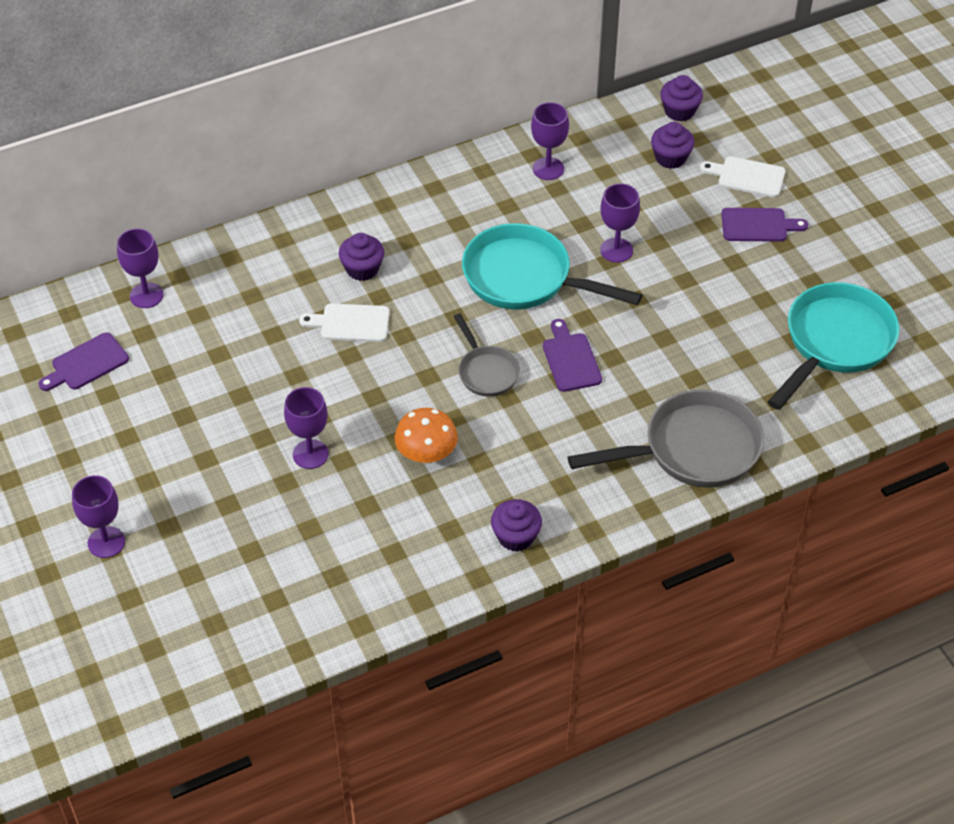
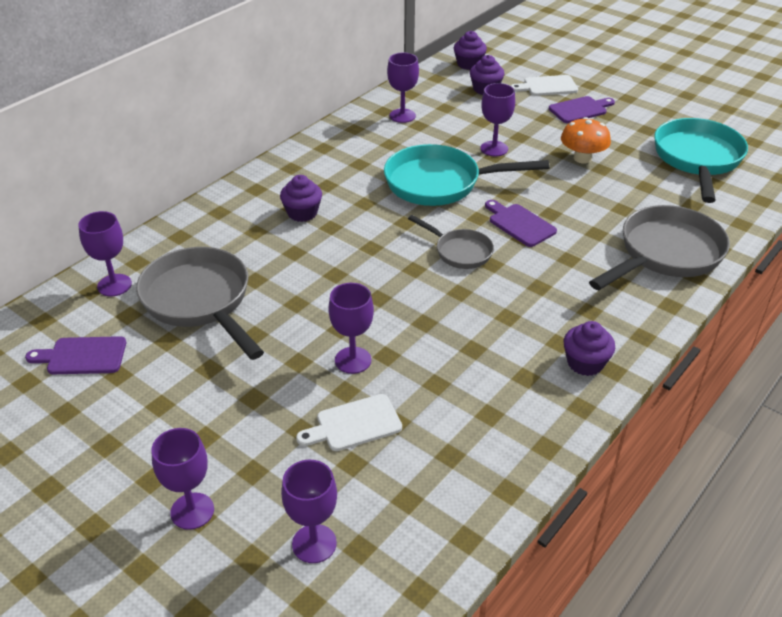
camera: 25 degrees left, 10 degrees down
purple cutting board [38,332,129,391] -> purple cutting board turned 60 degrees clockwise [25,336,126,374]
white cutting board [299,303,390,342] -> white cutting board moved to [296,394,402,451]
orange mushroom [394,408,458,463] -> orange mushroom moved to [561,117,611,164]
none -> grey pan [136,247,264,360]
none -> purple goblet [281,460,337,563]

